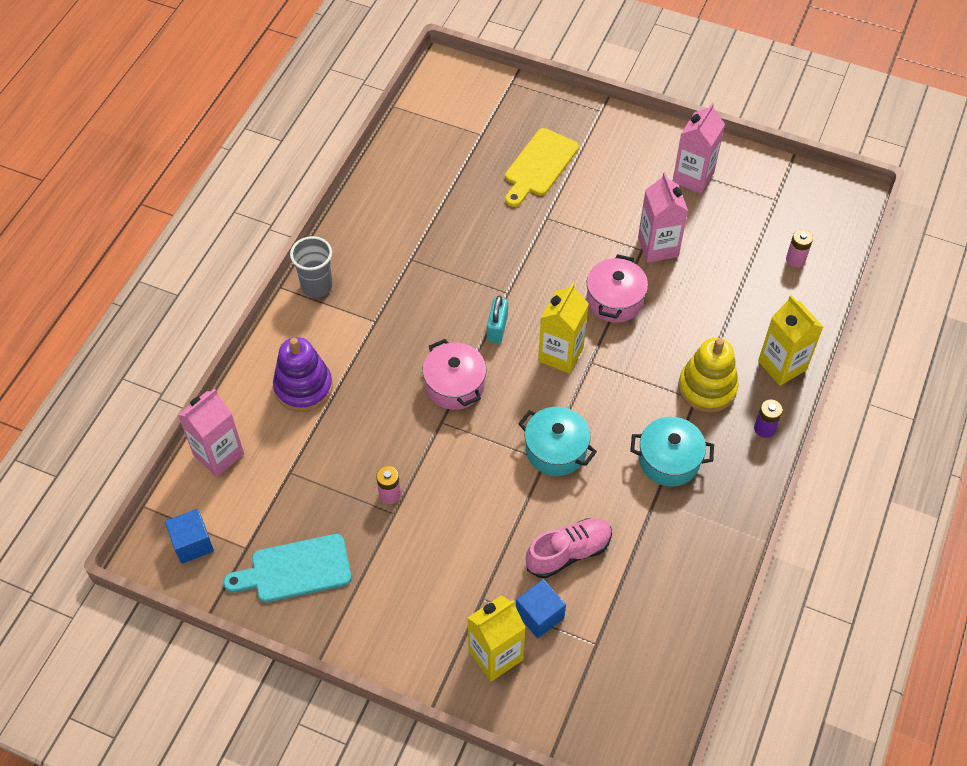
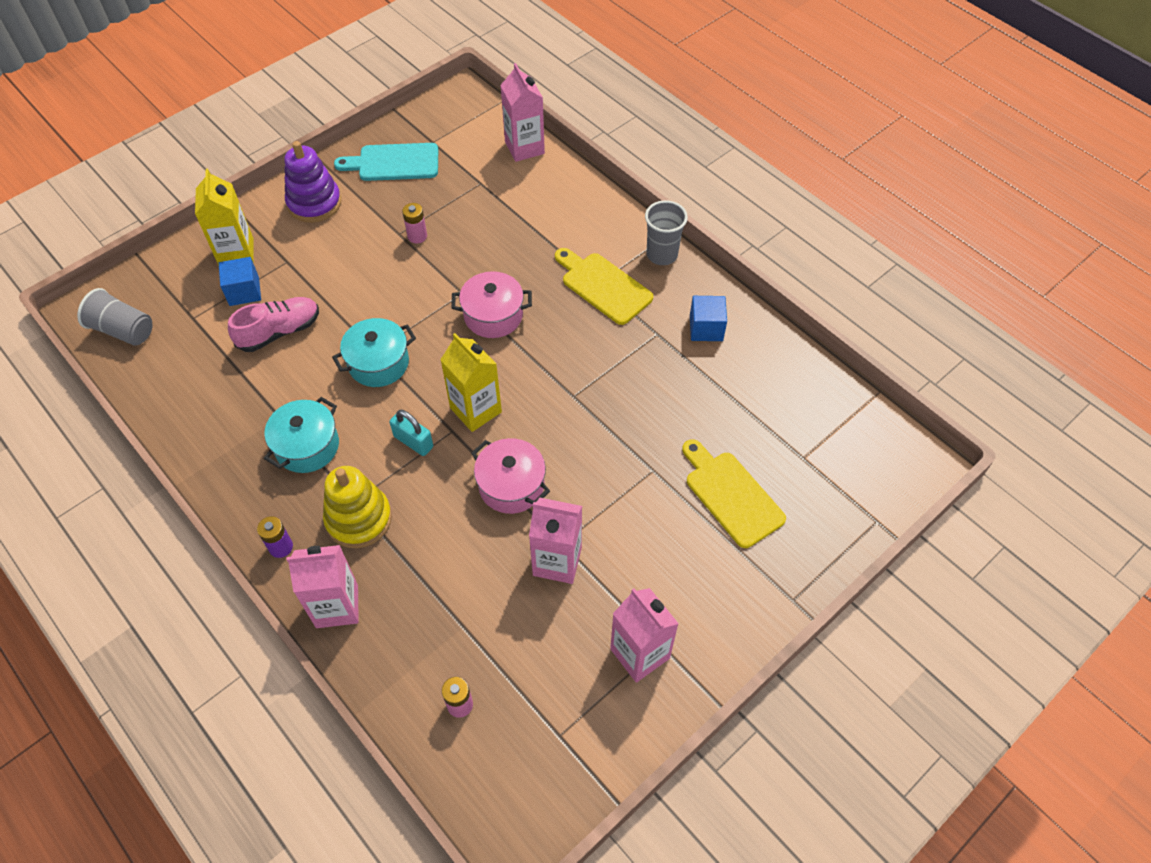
camera: 115 degrees right, 0 degrees up
blue cube [165,509,214,564] -> blue cube moved to [690,296,727,341]
turquoise cutting board [223,534,351,602] -> turquoise cutting board turned 105 degrees counterclockwise [334,143,438,181]
purple stacking toy [273,337,333,412] -> purple stacking toy moved to [284,141,341,223]
turquoise padlock [487,296,508,343] -> turquoise padlock moved to [390,410,433,456]
pink shoe [526,518,612,578] -> pink shoe turned 120 degrees counterclockwise [228,297,319,352]
yellow carton [758,295,823,386] -> pink carton [287,545,359,628]
none -> grey cup [77,288,152,346]
none -> yellow cutting board [555,248,653,325]

